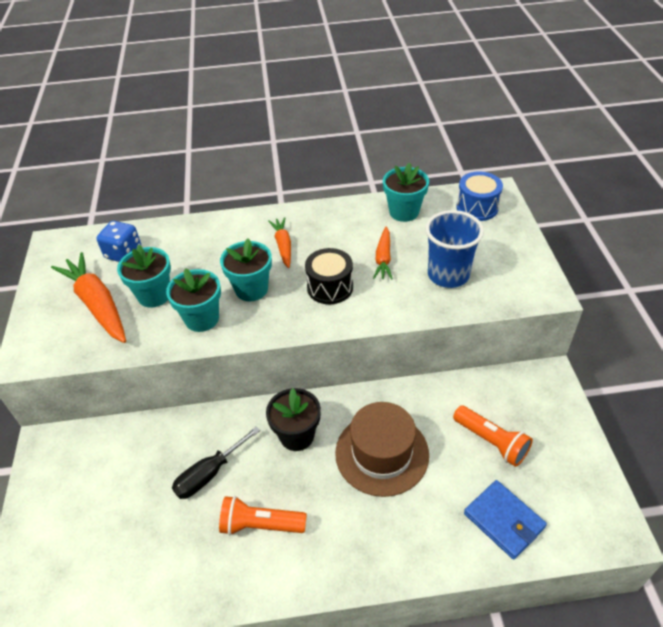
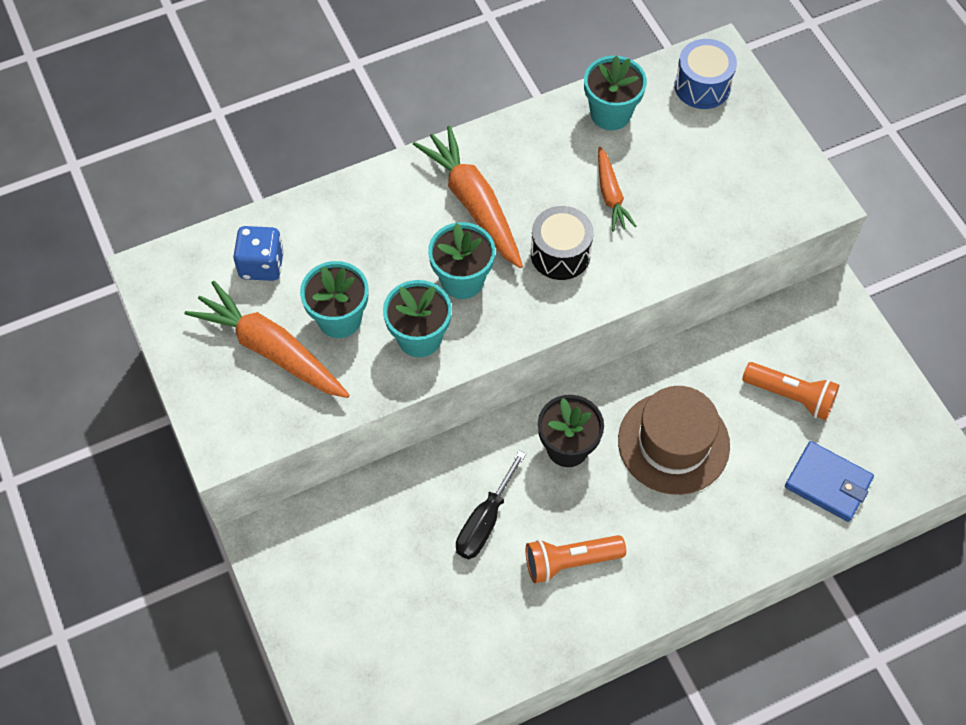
camera: 20 degrees left, 15 degrees up
orange carrot [268,217,291,268] -> orange carrot [413,125,523,268], size x1.79
blue cup [425,210,484,288] -> none

